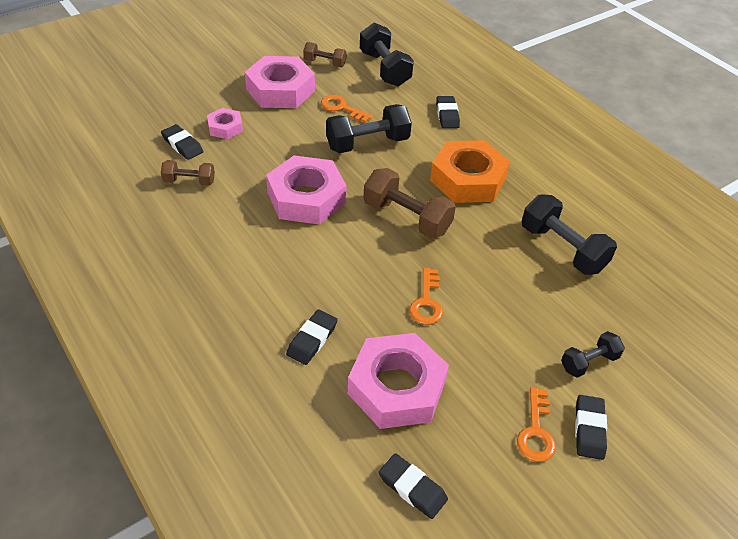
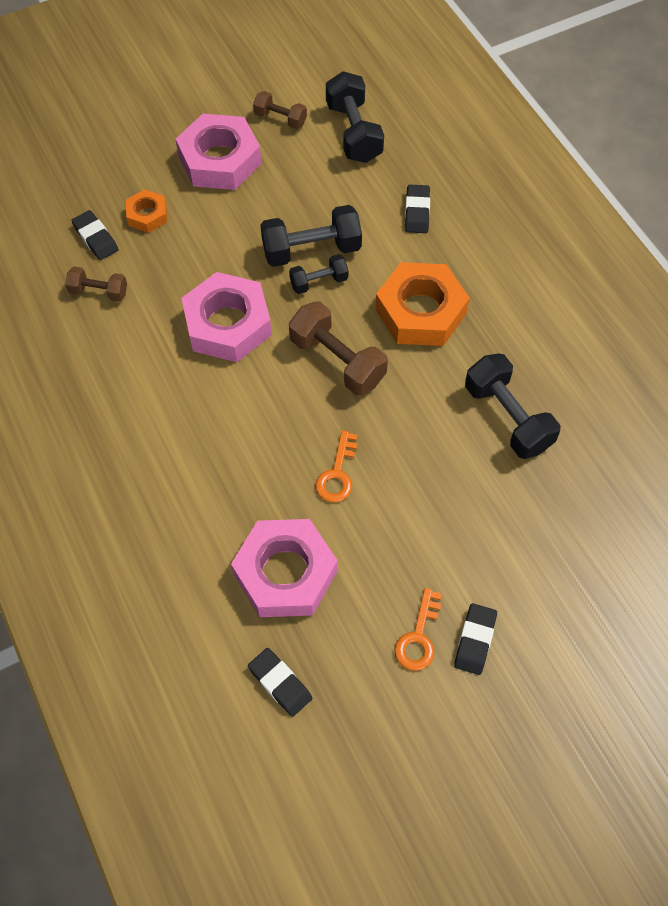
camera: 10 degrees right, 15 degrees up
pink nut [207,108,243,139] -> orange nut [126,189,167,233]
black eraser [286,309,338,365] -> none
orange key [321,95,373,123] -> none
black dumbbell [561,331,625,378] -> black dumbbell moved to [289,254,348,294]

